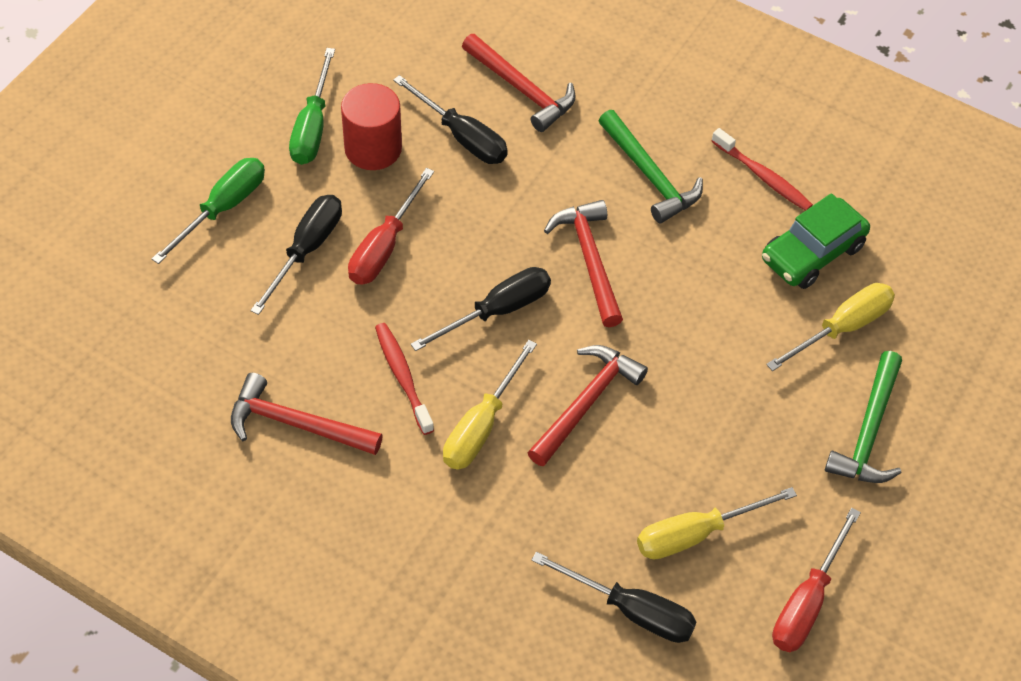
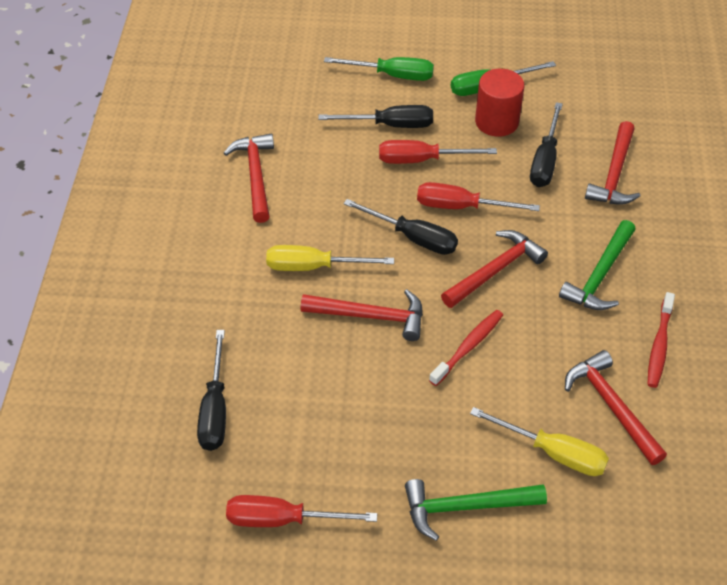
camera: 65 degrees right, 5 degrees down
red toothbrush [375,323,434,435] -> red toothbrush moved to [429,310,503,386]
yellow screwdriver [637,487,797,560] -> none
green car [762,193,870,289] -> red hammer [565,350,667,465]
none -> red screwdriver [417,182,540,211]

